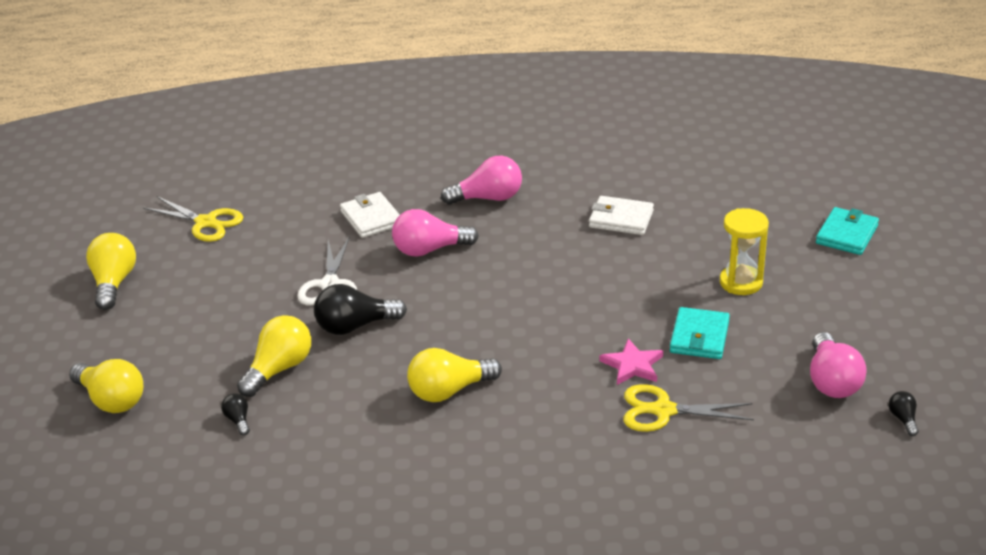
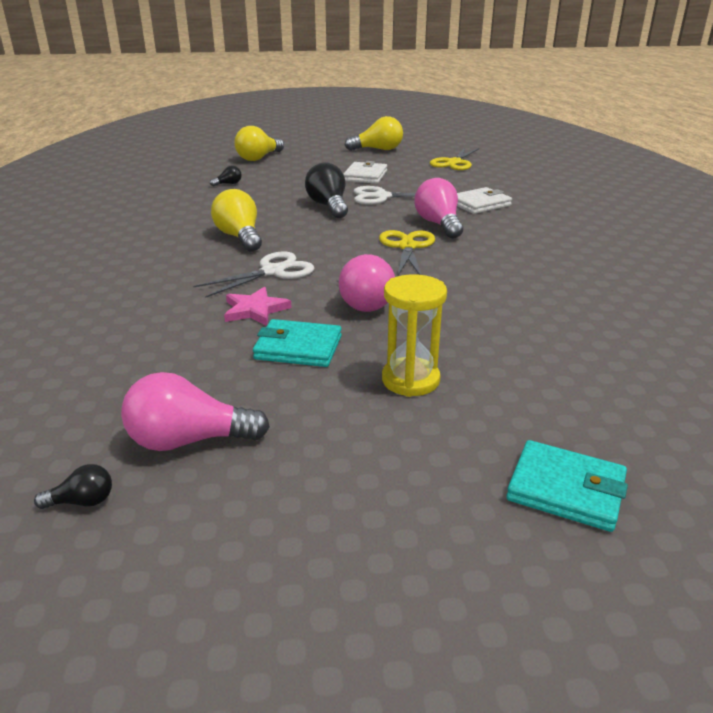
camera: 85 degrees right, 5 degrees down
yellow light bulb [237,315,311,397] -> none
pink light bulb [441,156,522,205] -> pink light bulb moved to [339,254,395,312]
white wallet [589,196,654,235] -> white wallet moved to [343,161,387,184]
yellow scissors [623,384,754,432] -> yellow scissors moved to [379,230,435,275]
none -> white scissors [193,251,315,298]

